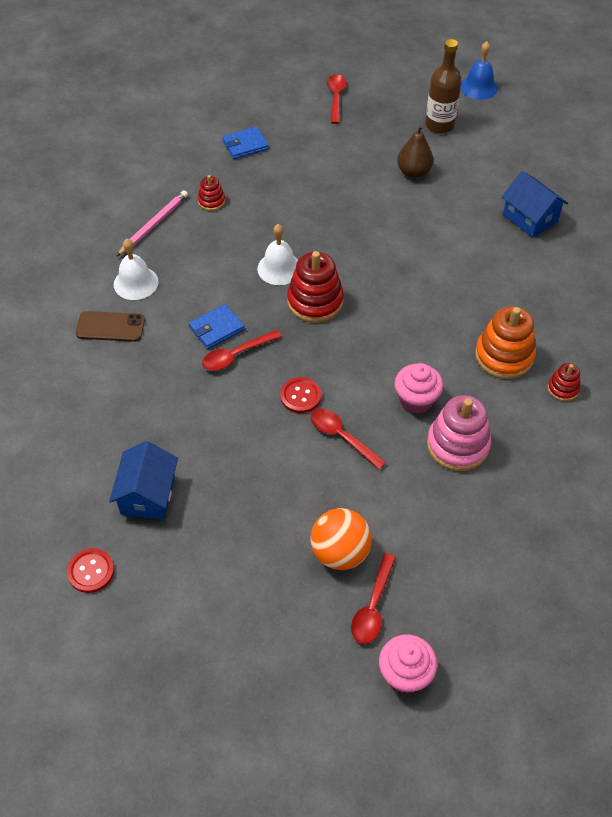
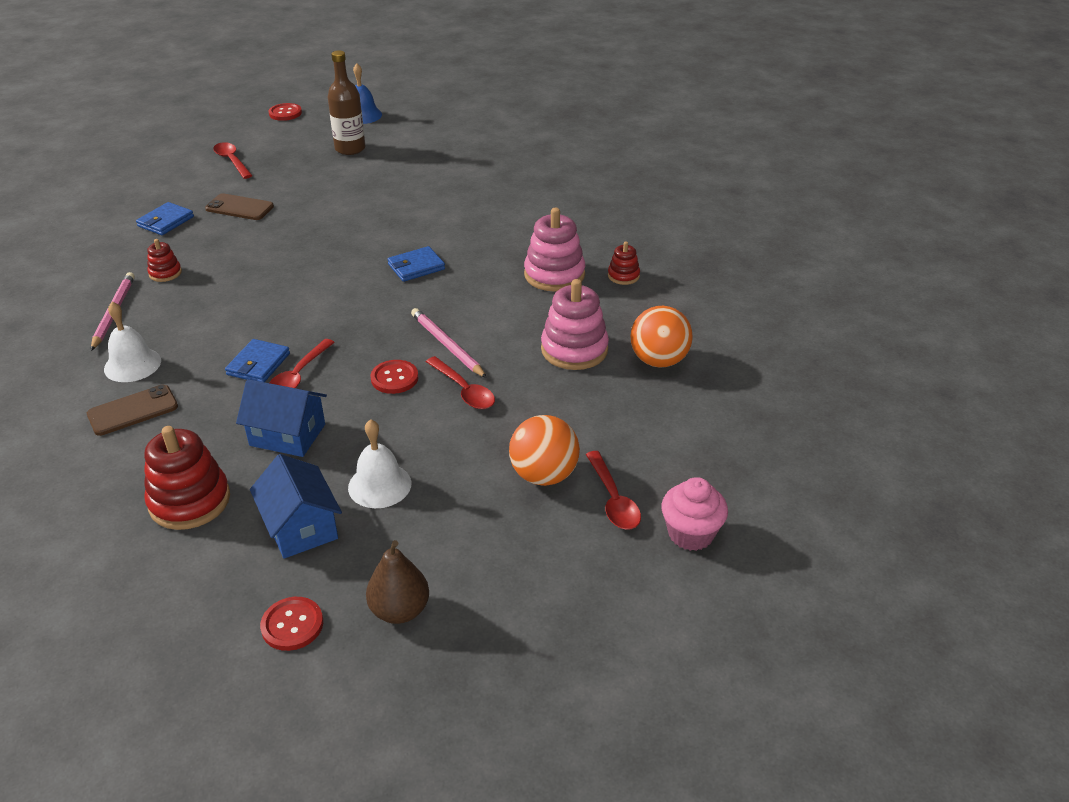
camera: 35 degrees left, 15 degrees down
white bell [257,224,298,285] -> white bell moved to [348,419,411,508]
red stacking toy [287,251,344,323] -> red stacking toy moved to [144,426,230,530]
red spoon [311,409,387,470] -> red spoon turned 135 degrees counterclockwise [426,356,495,409]
pink cupcake [395,363,443,414] -> none
brown pear [397,125,433,178] -> brown pear moved to [366,540,429,624]
orange stacking toy [475,306,536,379] -> pink stacking toy [524,208,585,292]
blue house [502,171,568,238] -> blue house moved to [236,379,327,457]
none -> brown phone [205,193,274,220]
none -> red button [268,103,302,121]
none -> blue wallet [388,246,445,282]
none -> pink pencil [411,308,487,378]
none -> orange ball [630,306,693,368]

